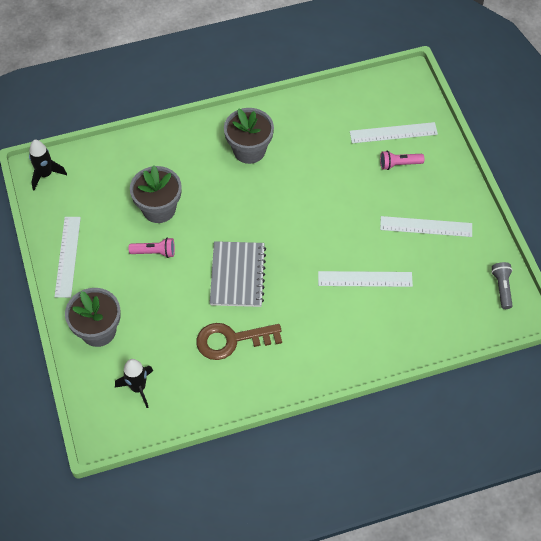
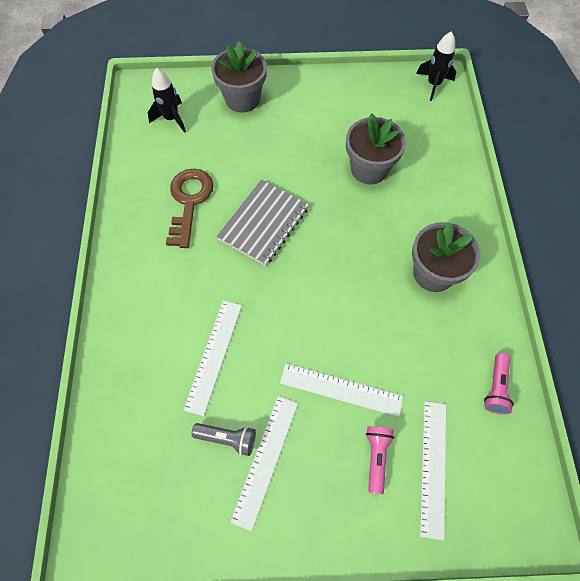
camera: 105 degrees right, 5 degrees up
white ruler [54,217,81,298] -> white ruler moved to [280,364,403,417]
pink flashlight [129,238,175,258] -> pink flashlight moved to [484,353,514,414]
grey notebook [210,241,266,307] -> grey notebook turned 75 degrees counterclockwise [216,179,309,266]
grey flashlight [491,262,513,309] -> grey flashlight moved to [191,423,256,456]

